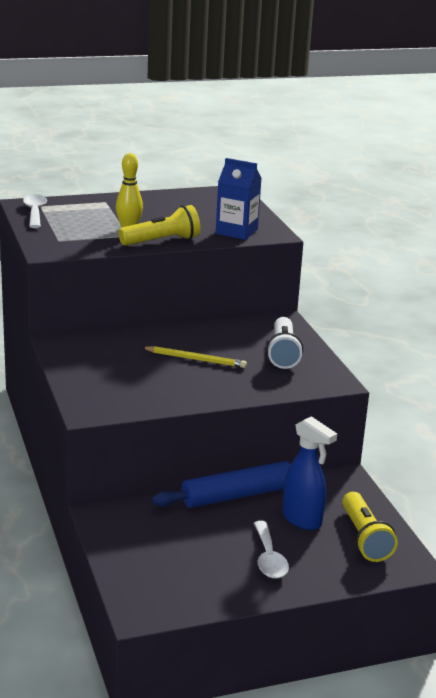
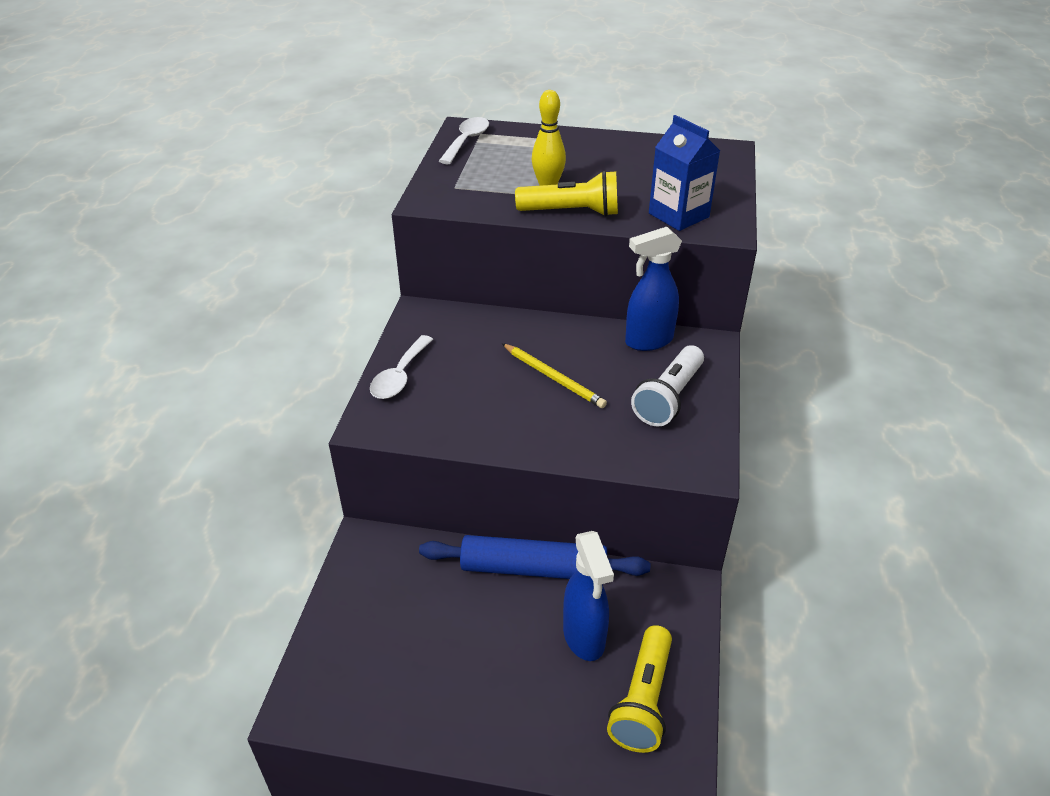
camera: 30 degrees right, 15 degrees up
white spoon [254,521,289,579] -> white spoon moved to [370,335,433,399]
none -> blue spray bottle [625,227,682,351]

